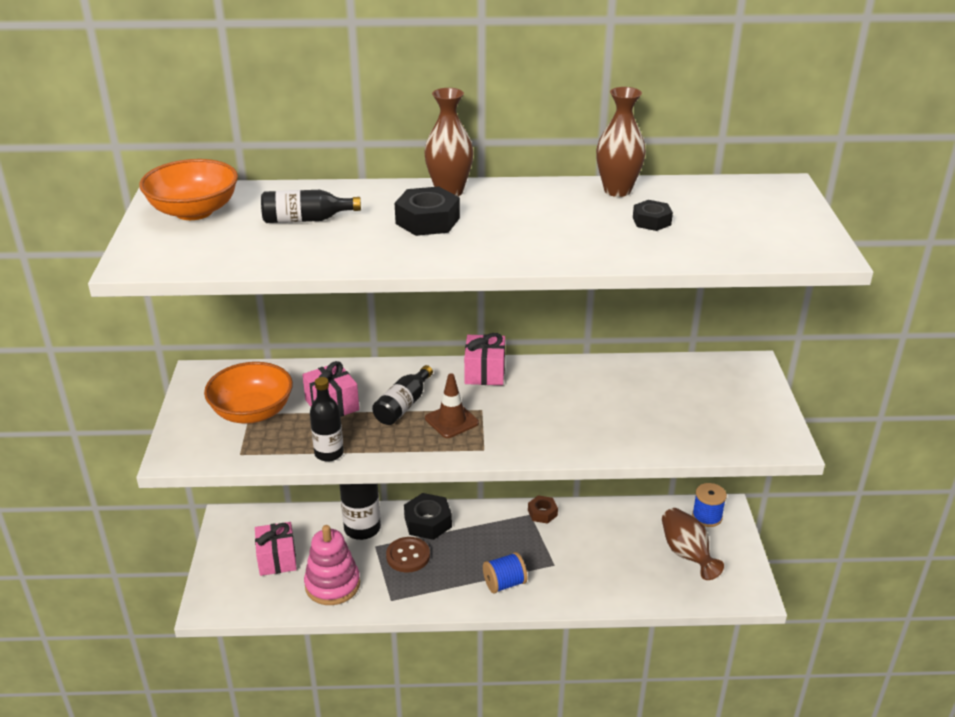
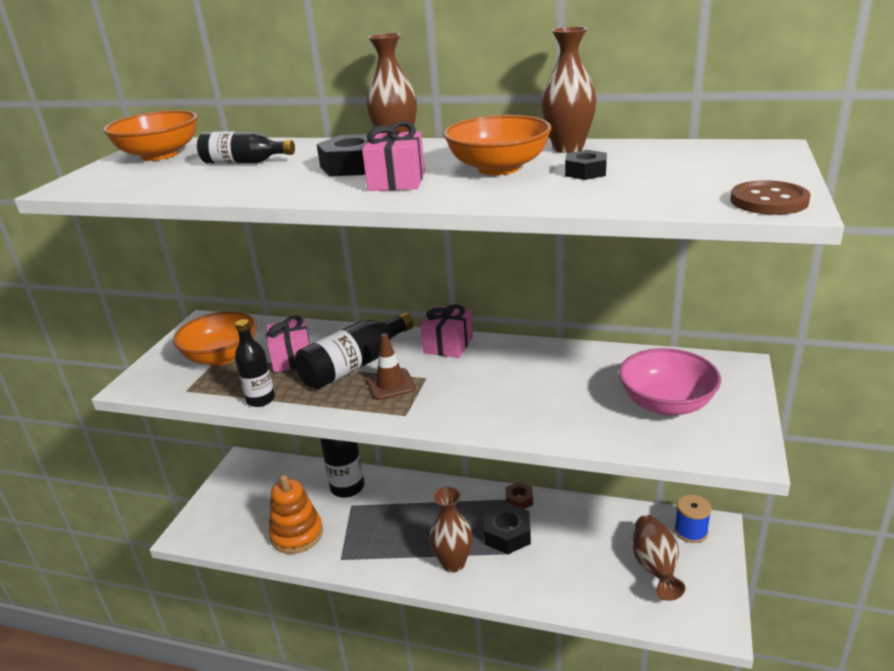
camera: 20 degrees right, 5 degrees down
pink gift [255,522,297,576] -> pink gift moved to [362,121,425,191]
pink stacking toy [304,525,360,605] -> orange stacking toy [269,475,323,554]
black bottle [372,365,433,425] -> black bottle [295,312,413,390], size x1.53
brown button [386,537,430,573] -> brown button moved to [730,180,811,215]
black nut [404,493,452,540] -> black nut moved to [484,502,531,554]
blue spool [483,552,527,593] -> brown vase [429,486,472,572]
none -> orange bowl [444,115,552,175]
none -> pink bowl [619,348,721,416]

